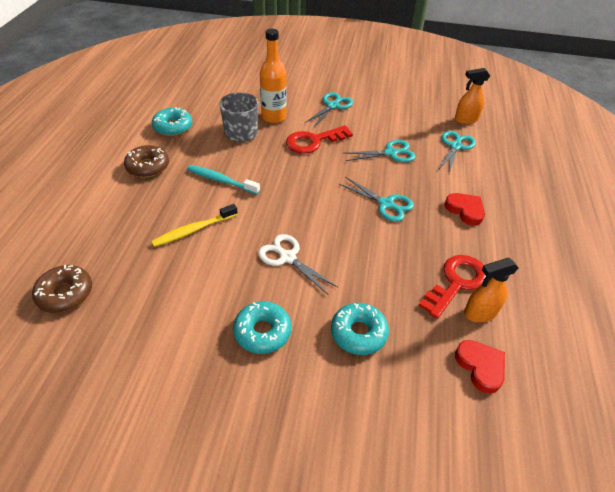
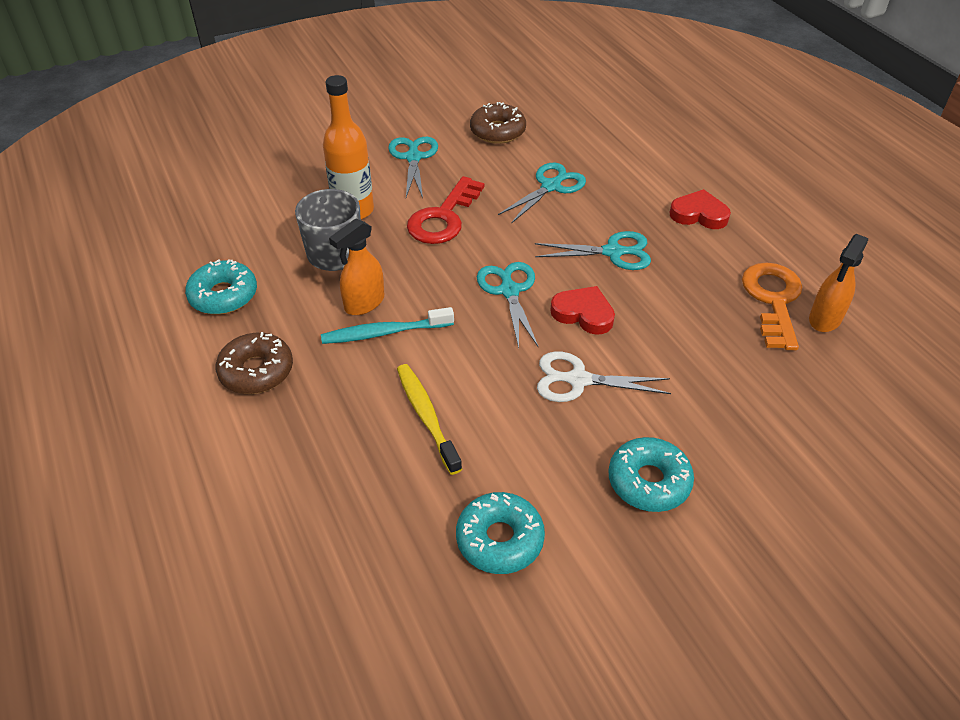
camera: 35 degrees left, 0 degrees up
brown donut [32,265,92,313] -> brown donut moved to [470,102,526,144]
yellow toothbrush [151,204,238,247] -> yellow toothbrush turned 135 degrees clockwise [397,364,462,475]
turquoise donut [331,303,389,355] -> turquoise donut moved to [456,492,545,574]
red key [419,255,486,319] -> orange key [742,262,802,350]
turquoise scissors [438,131,476,173] -> turquoise scissors moved to [477,262,539,348]
orange spray bottle [454,68,490,124] -> orange spray bottle moved to [329,218,384,315]
red heart [455,340,505,394] -> red heart moved to [550,286,615,335]

